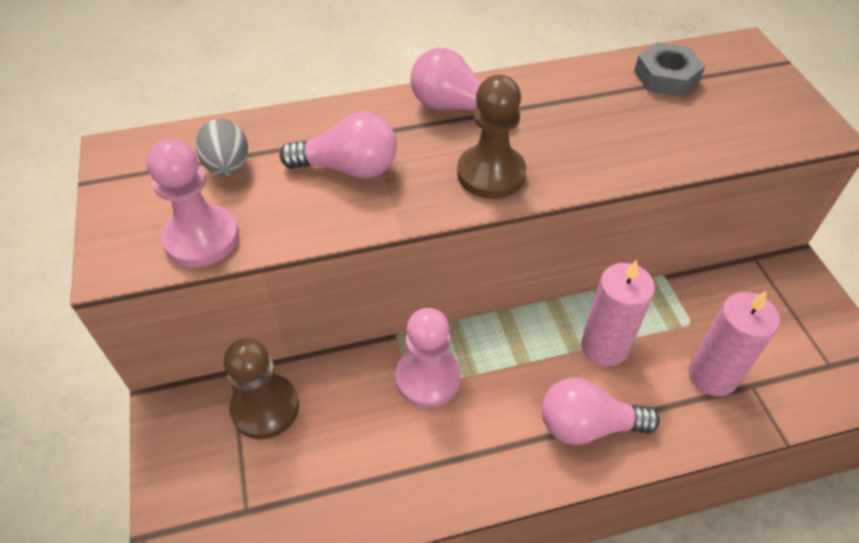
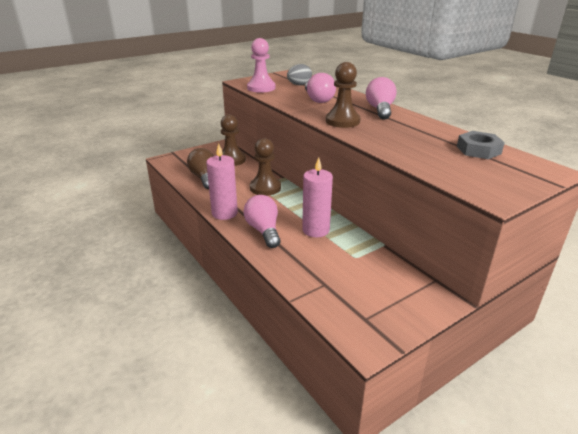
camera: 70 degrees right, 20 degrees down
pink pawn [395,308,461,408] -> brown pawn [250,138,281,196]
pink candle [689,291,780,396] -> pink candle moved to [206,143,238,220]
none -> brown light bulb [187,148,214,189]

